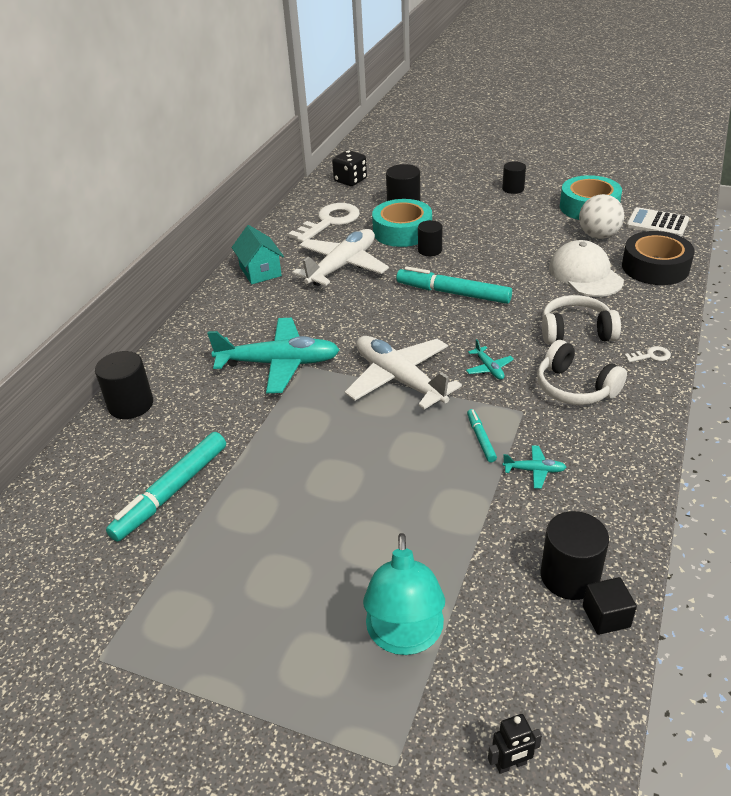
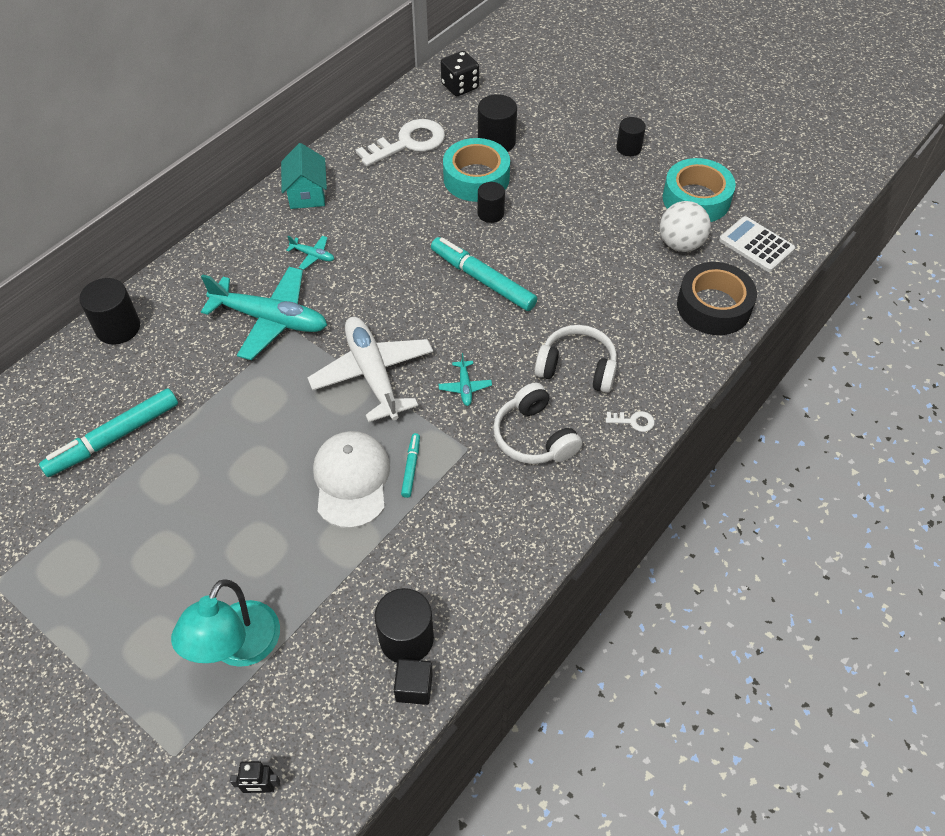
camera: 15 degrees right, 15 degrees up
white plane [292,229,389,286] -> none
turquoise plane [503,445,567,489] -> turquoise plane moved to [286,236,334,270]
white cap [549,240,624,297] -> white cap moved to [313,431,390,528]

